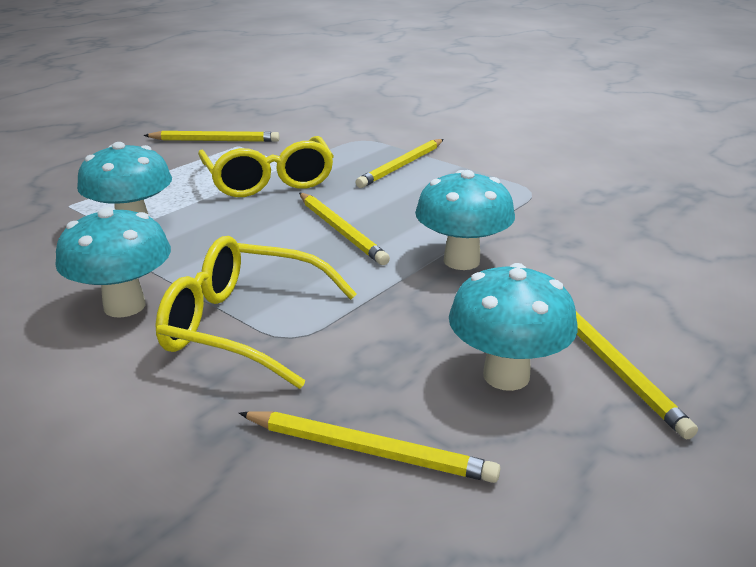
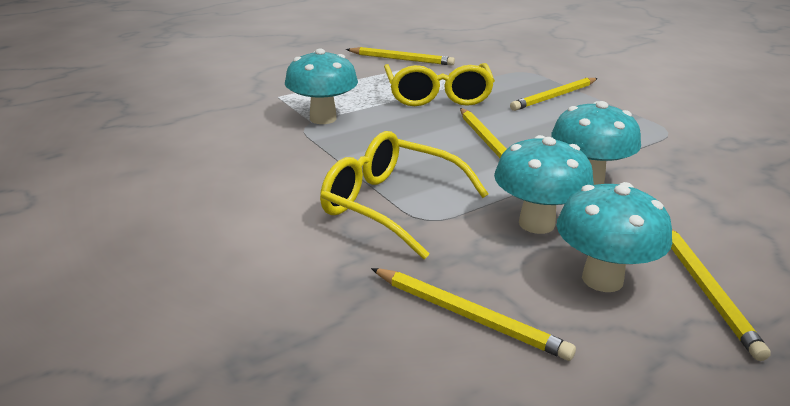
camera: 15 degrees right, 0 degrees up
turquoise mushroom [55,207,171,318] -> turquoise mushroom moved to [494,135,594,234]

